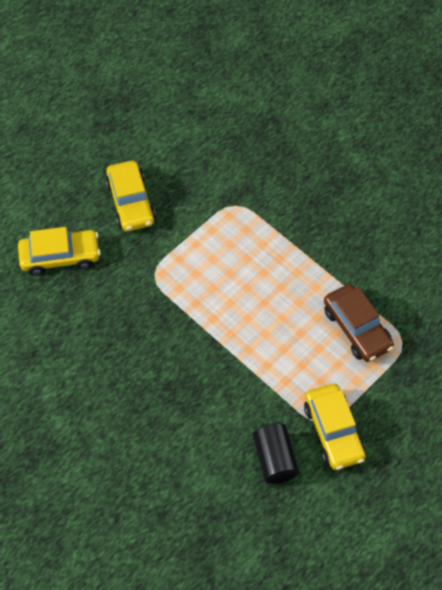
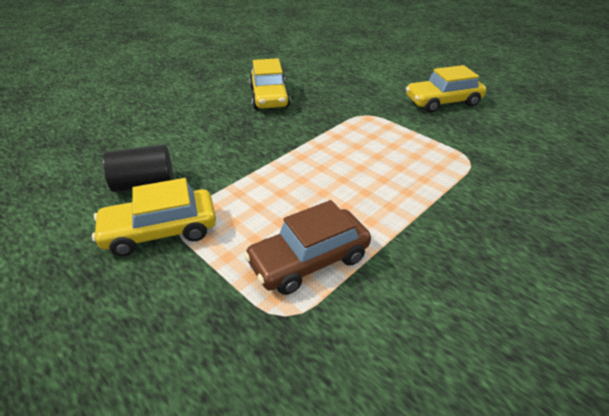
camera: 90 degrees right, 20 degrees down
yellow car [18,227,101,276] -> yellow car moved to [249,58,291,109]

